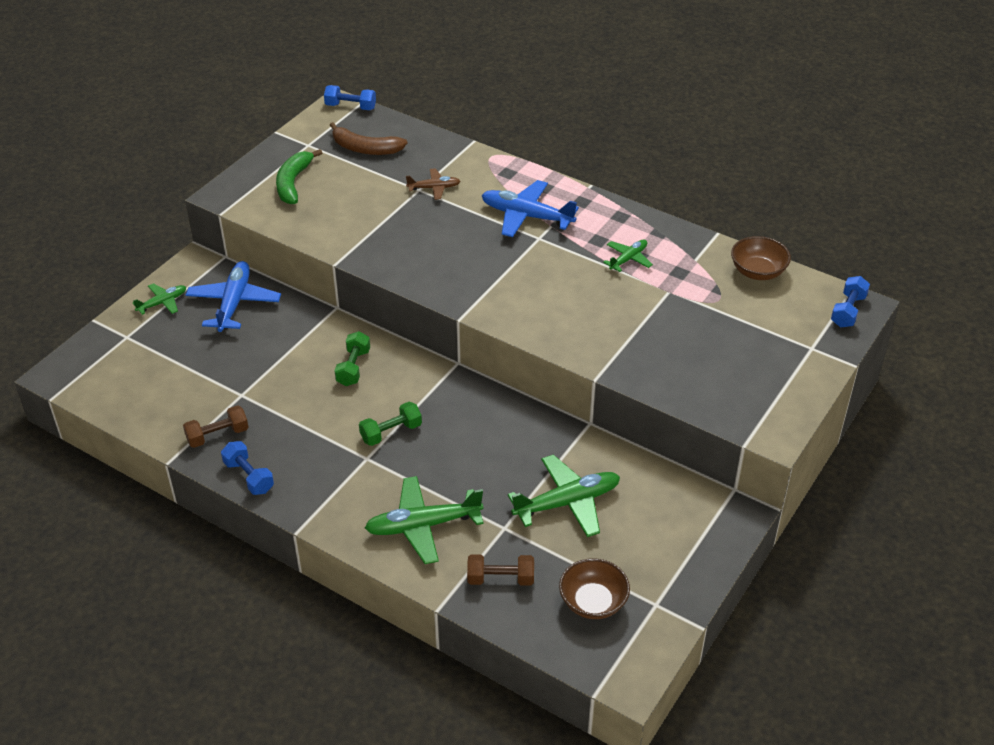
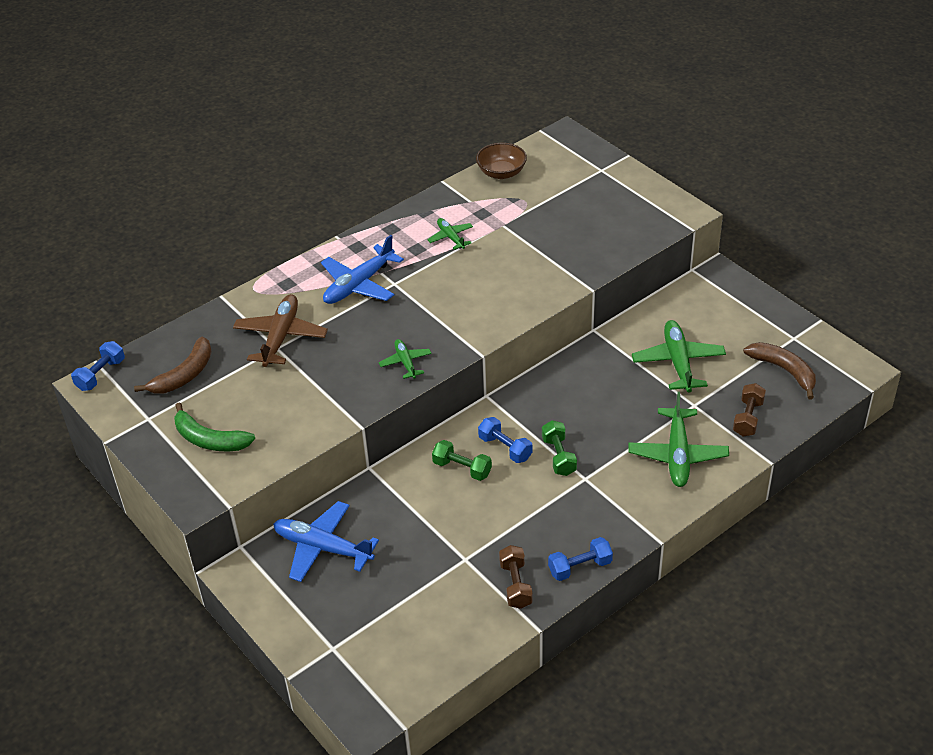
camera: 70 degrees left, 0 degrees up
green plane [132,283,186,315] -> green plane moved to [379,339,432,379]
brown plane [406,168,460,200] -> brown plane [233,294,328,367], size x1.81
brown bowl [559,558,630,619] -> brown banana [743,342,816,399]
blue dumbbell [831,276,870,327] -> blue dumbbell moved to [478,417,533,463]

